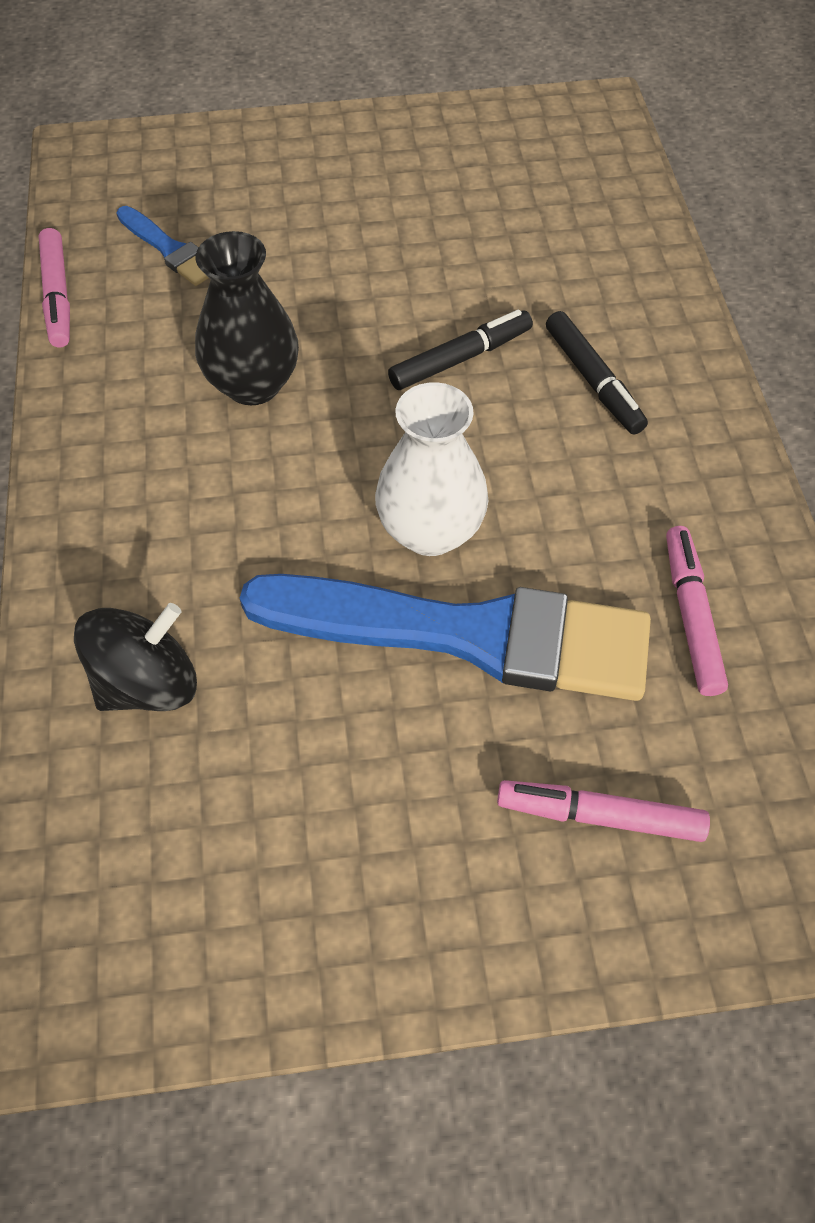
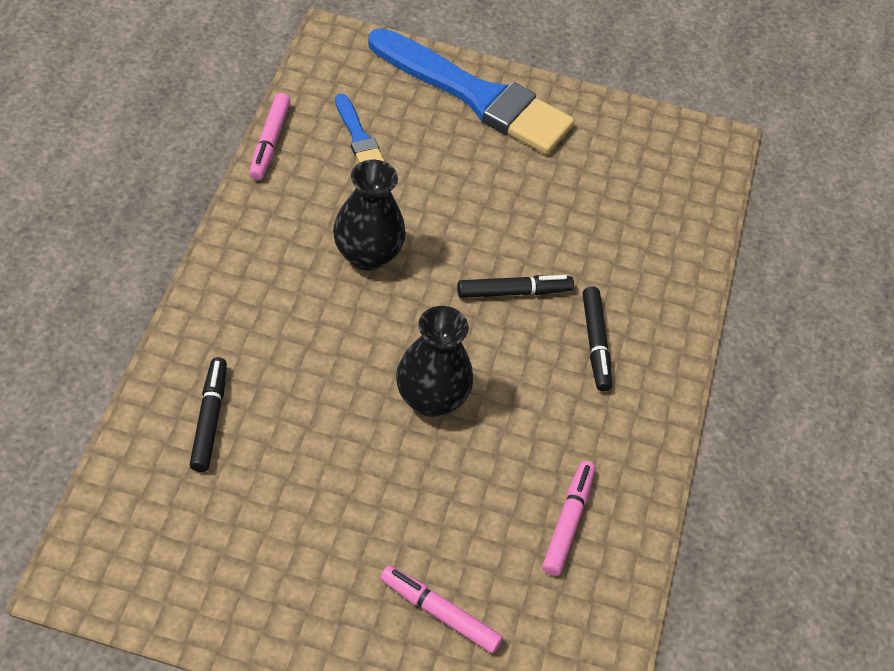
camera: 15 degrees right, 5 degrees down
black spinning top [74,603,197,711] -> black marker [190,357,227,472]
blue brush [240,574,651,701] -> blue brush moved to [368,28,575,154]
white vase [375,382,488,556] -> black vase [396,306,473,417]

